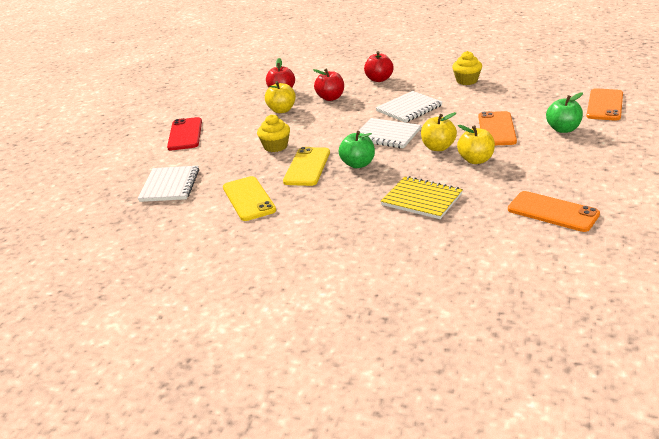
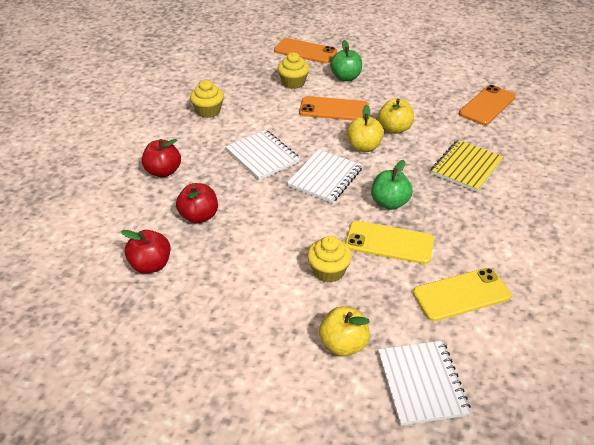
camera: 90 degrees left, 10 degrees up
white notebook [138,166,199,202] -> white notebook turned 75 degrees clockwise [378,341,471,426]
red phone [167,117,202,150] -> none
yellow apple [265,81,296,113] -> yellow apple moved to [319,307,370,356]
none -> yellow cupcake [278,53,309,89]

